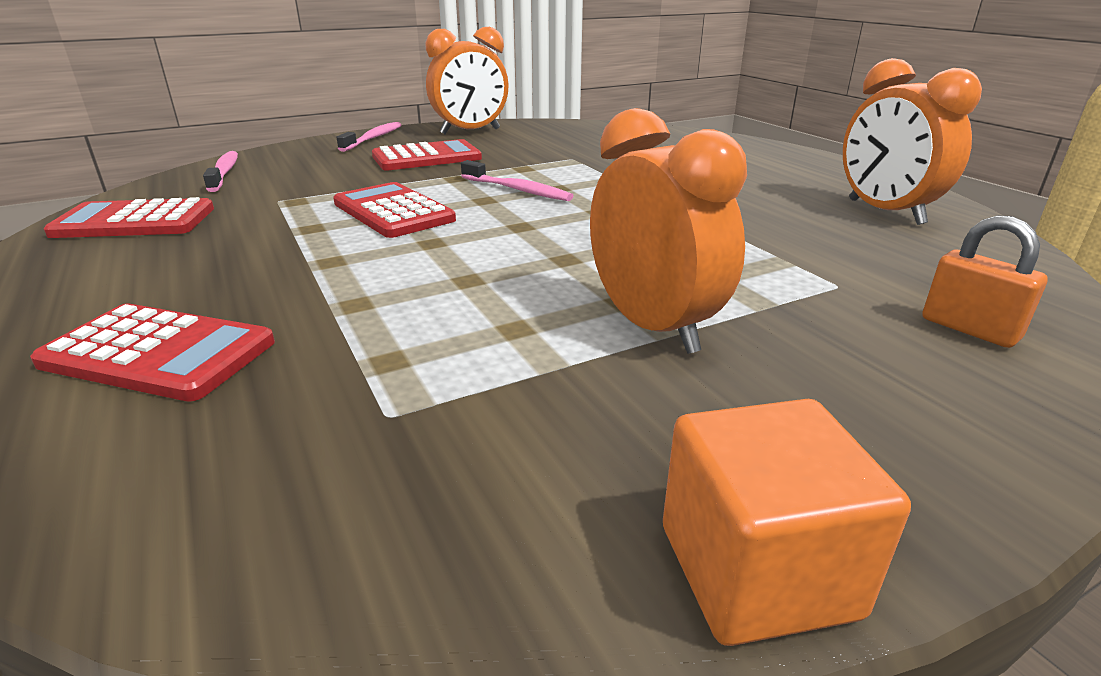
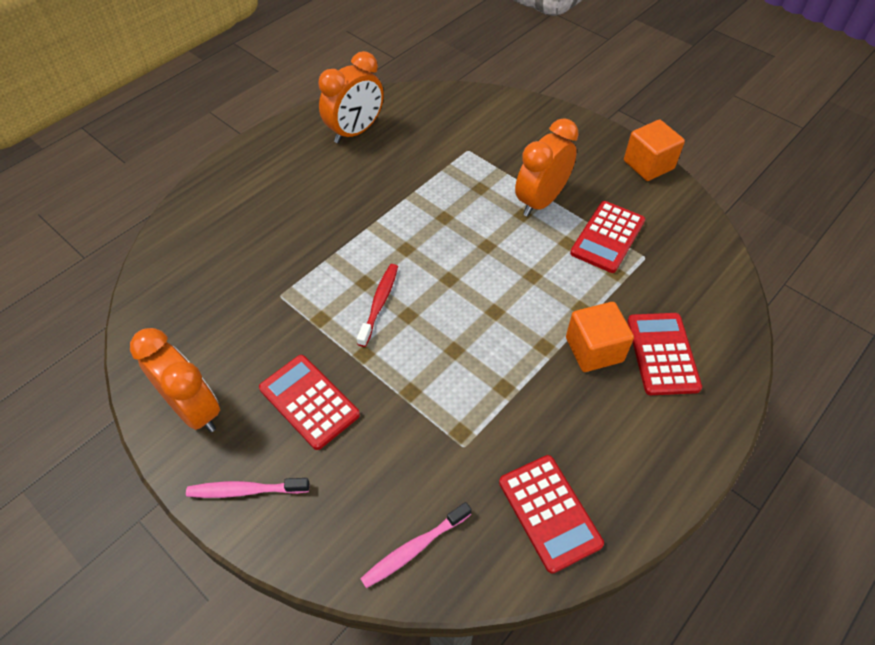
camera: 110 degrees left, 25 degrees up
red calculator [333,182,456,238] -> red calculator moved to [570,201,645,273]
pink toothbrush [461,160,573,201] -> red toothbrush [357,264,398,347]
orange padlock [922,215,1048,348] -> none
none -> orange cube [566,302,634,372]

